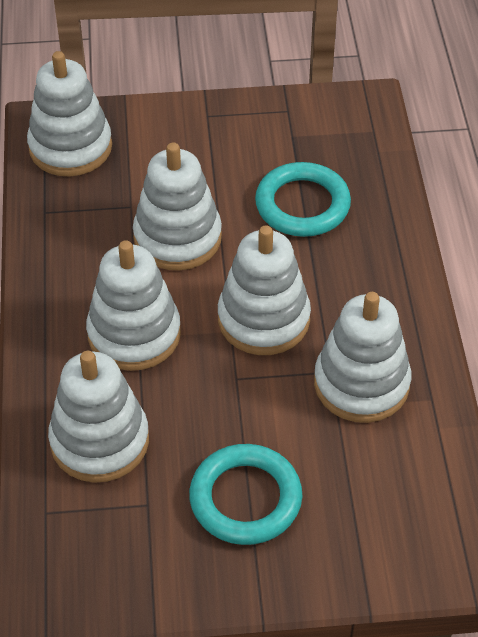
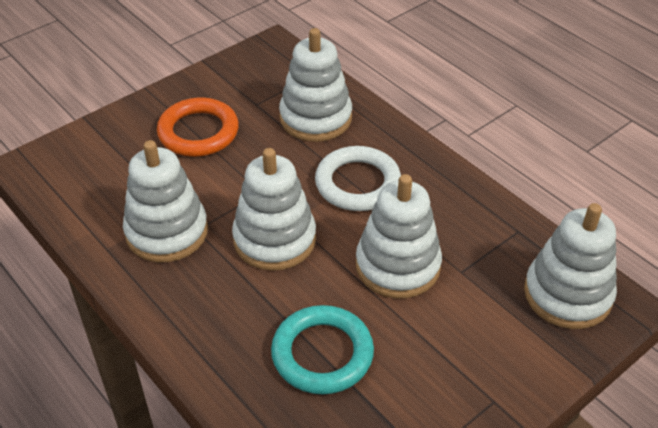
camera: 145 degrees right, 5 degrees down
white stacking toy [86,240,181,371] -> white ring [315,146,401,211]
turquoise ring [189,444,302,545] -> orange ring [157,97,239,157]

